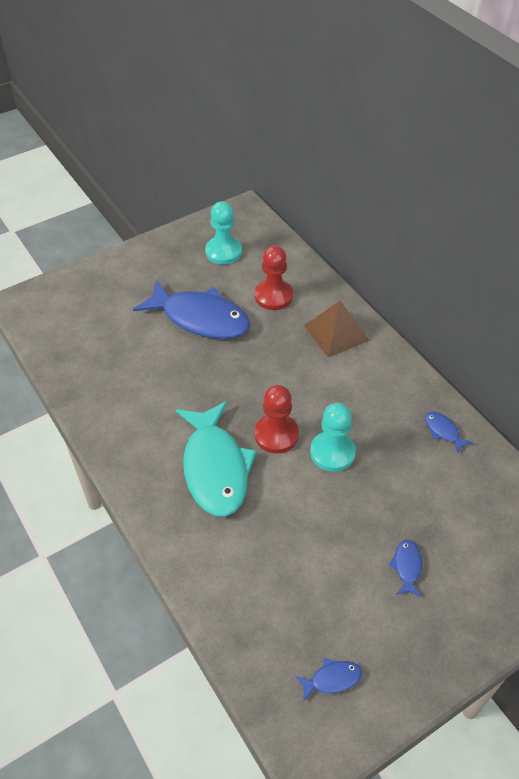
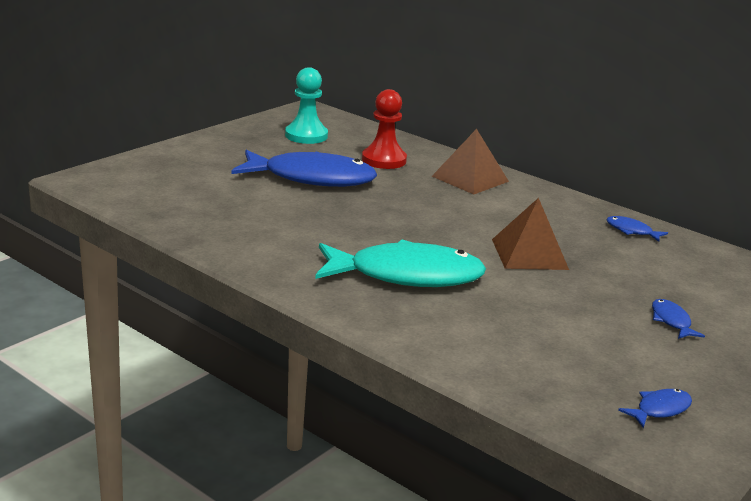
camera: 20 degrees left, 25 degrees down
turquoise fish [176,401,257,517] -> turquoise fish turned 60 degrees counterclockwise [315,240,486,287]
red pawn [255,385,299,453] -> none
turquoise pawn [310,403,356,472] -> brown pyramid [492,198,569,270]

